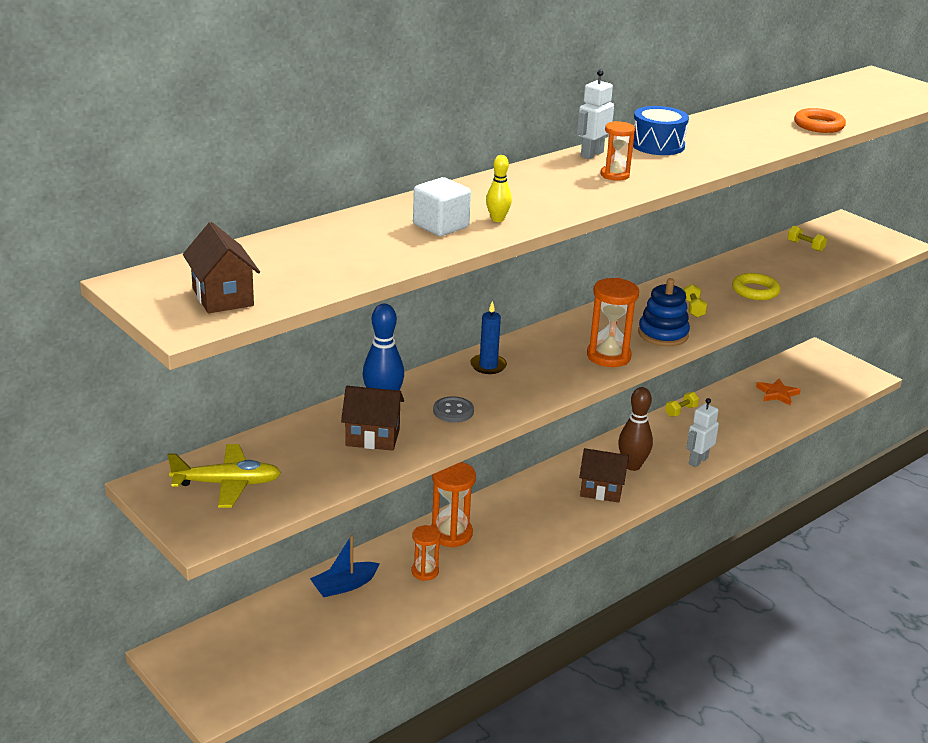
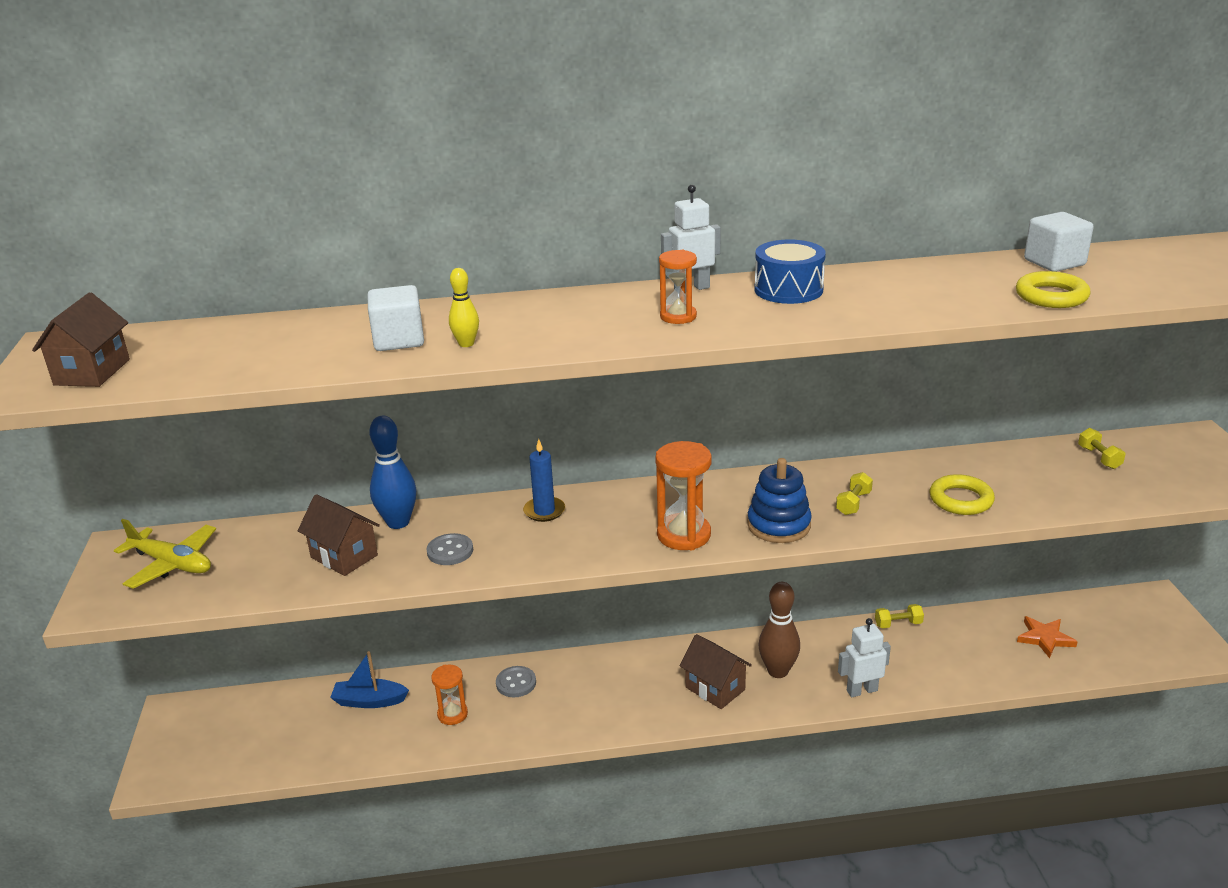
camera: 35 degrees right, 0 degrees up
orange hourglass [431,462,476,548] -> grey button [496,666,536,697]
orange ring [794,108,846,133] -> yellow ring [1016,271,1091,308]
none -> white cube [1024,212,1094,272]

